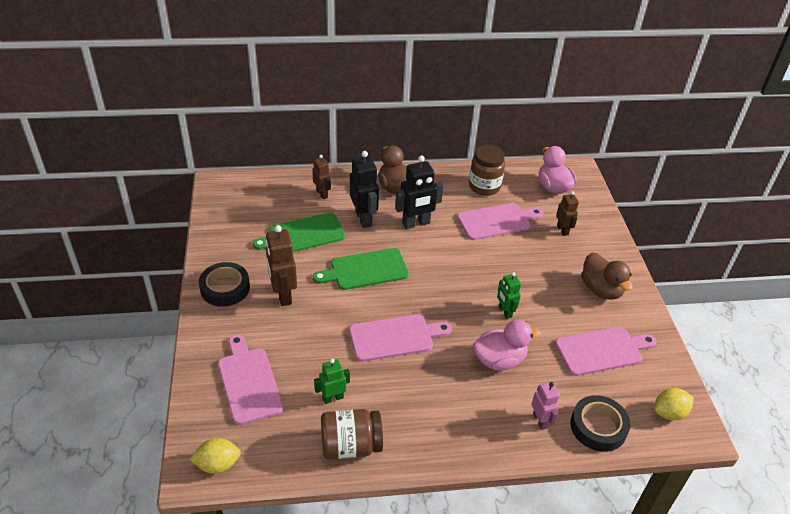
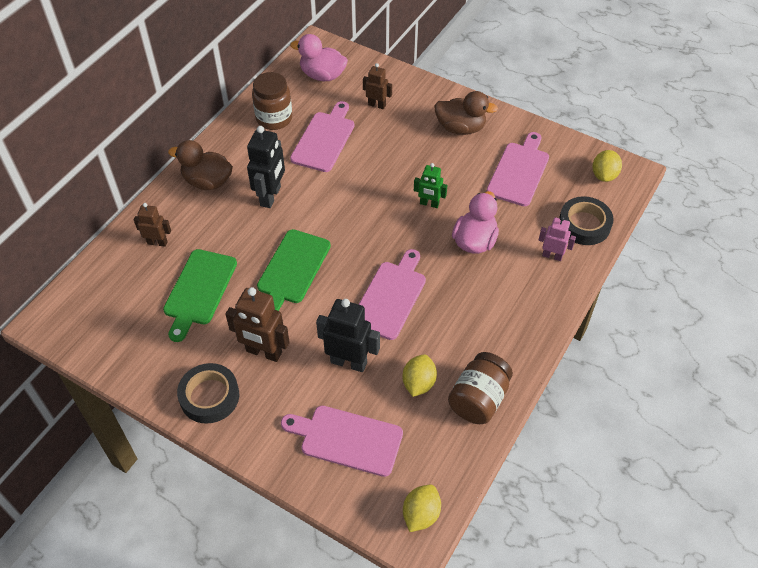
camera: 50 degrees left, 10 degrees up
green robot [314,359,350,404] -> yellow lemon [402,354,437,397]
black robot [350,151,379,228] -> black robot moved to [316,299,380,372]

